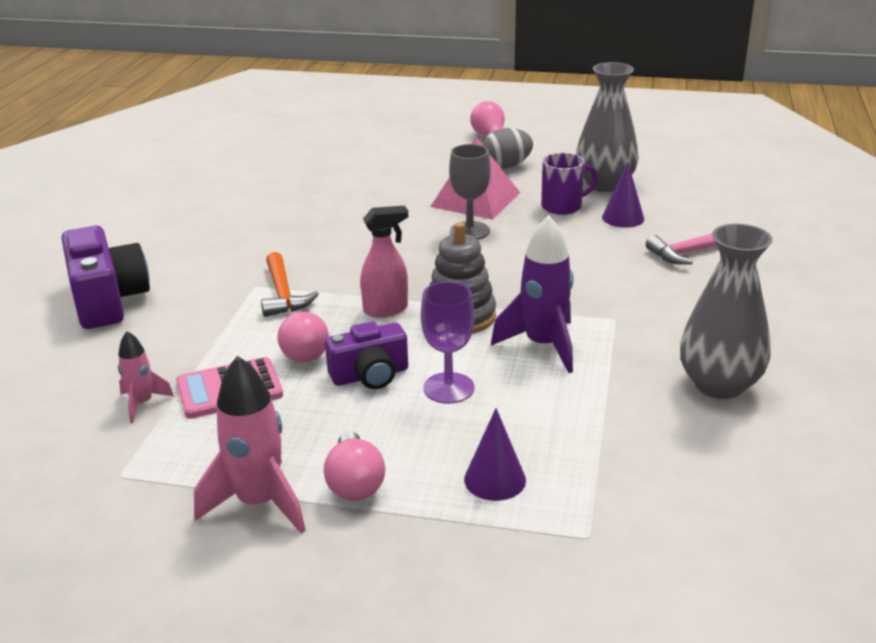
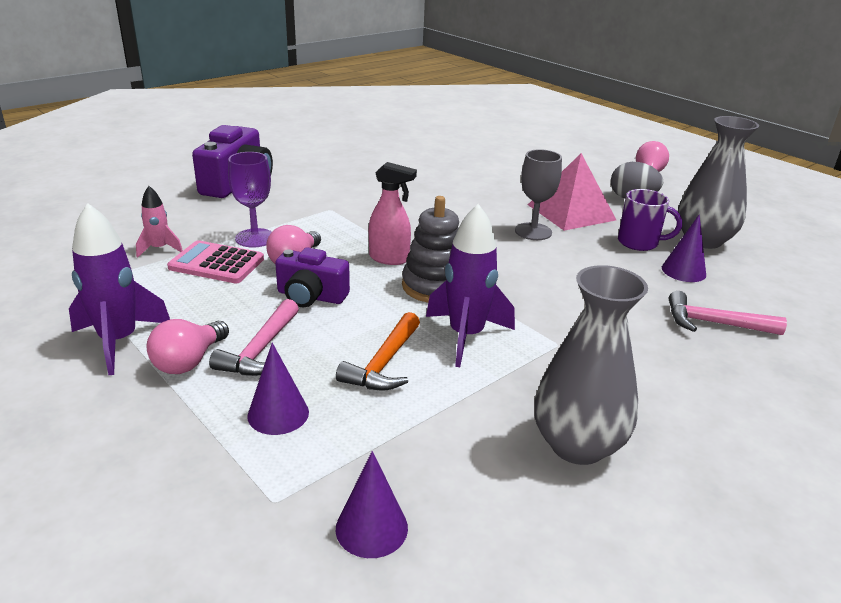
camera: 35 degrees right, 0 degrees up
pink rocket [194,356,306,534] -> purple rocket [69,203,170,375]
orange hammer [261,252,319,317] -> orange hammer moved to [336,312,420,391]
purple goblet [421,281,475,404] -> purple goblet moved to [228,152,272,247]
none -> pink hammer [209,299,299,376]
none -> purple cone [336,451,408,558]

